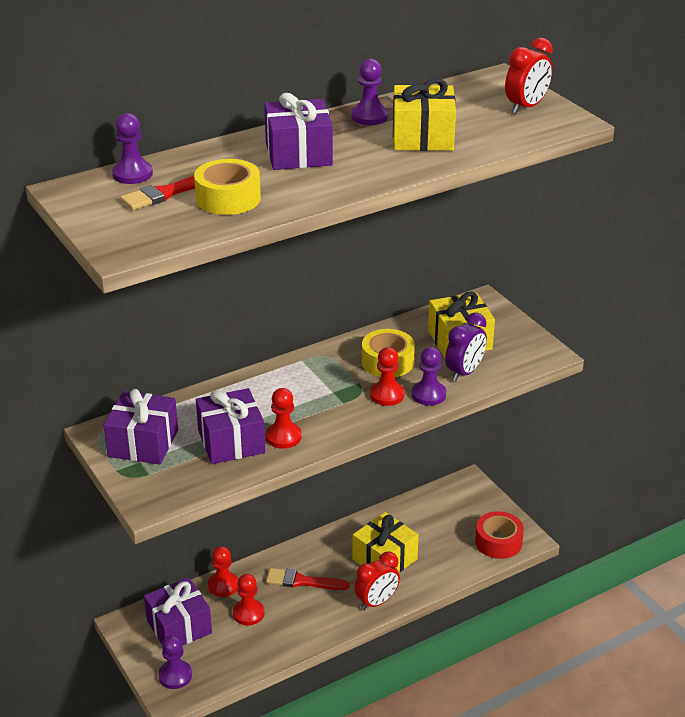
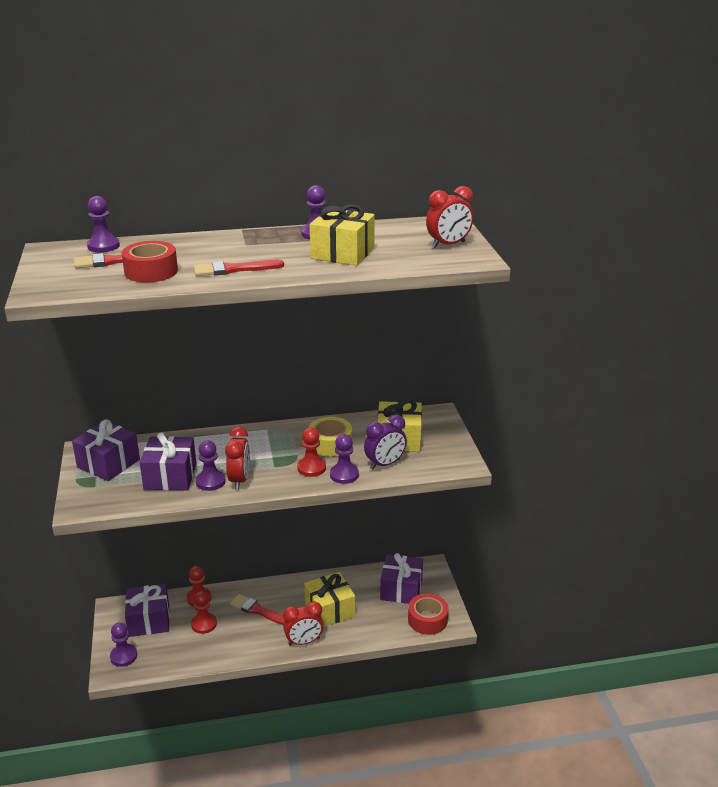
camera: 20 degrees right, 5 degrees down
yellow tape [194,159,261,215] -> red tape [122,241,178,283]
purple gift [264,93,333,170] -> purple gift moved to [380,553,423,604]
red pawn [266,388,302,449] -> purple pawn [196,441,226,491]
none -> red brush [194,260,284,276]
none -> red clock [225,427,250,490]

